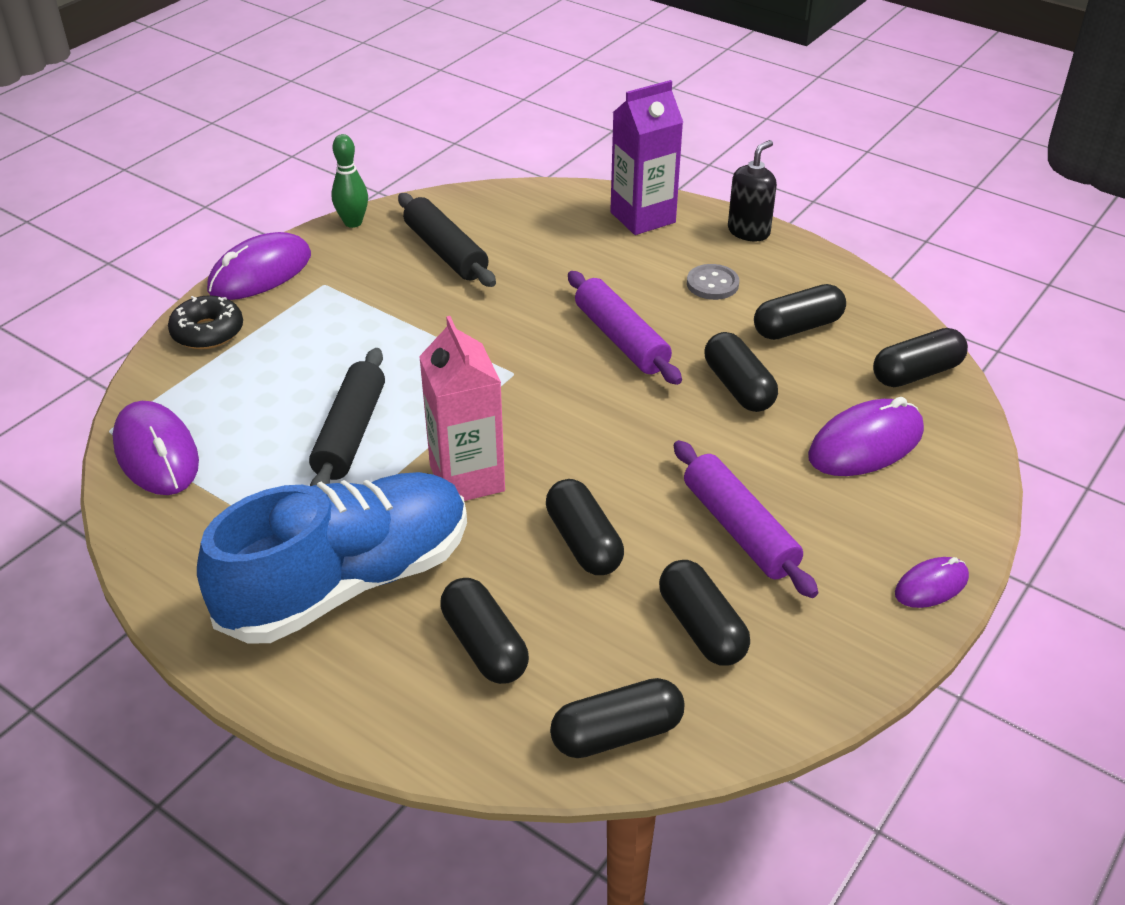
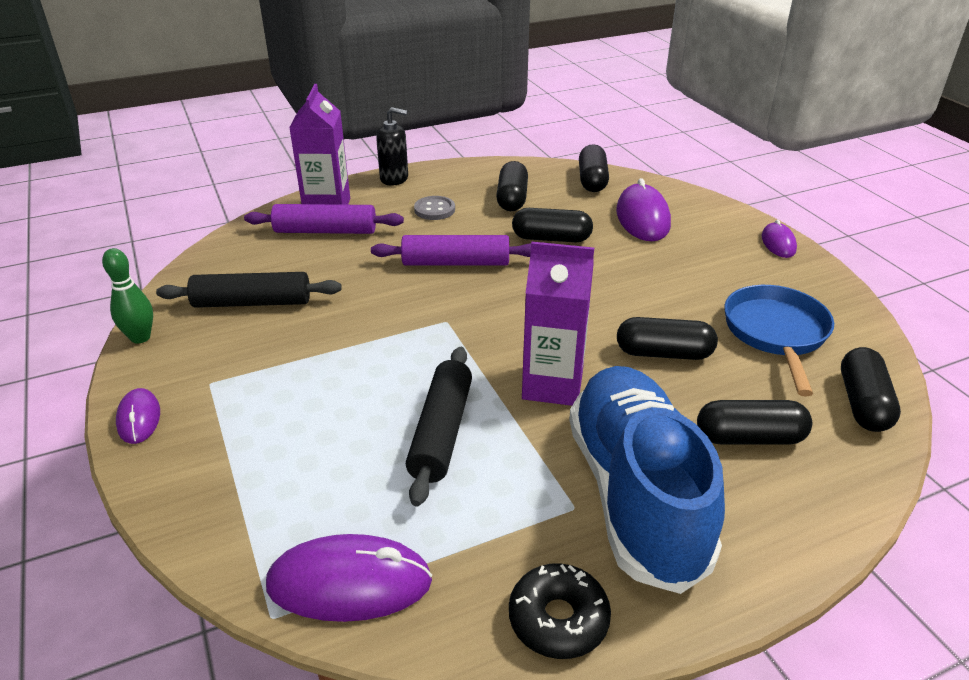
camera: 60 degrees left, 5 degrees down
black donut [168,295,243,349] -> black donut moved to [509,563,611,659]
purple mouse [207,232,311,300] -> purple mouse [116,388,160,444], size x0.57
black rolling pin [309,348,385,486] -> black rolling pin turned 60 degrees clockwise [406,347,472,506]
pink carton [419,316,505,501] -> purple carton [522,242,594,406]
black capsule [659,560,750,665] -> blue pan [724,285,834,397]
purple rolling pin [674,440,818,598] -> purple rolling pin moved to [244,204,404,234]
black soap dispenser [728,140,777,241] -> black soap dispenser turned 120 degrees clockwise [376,107,408,186]

